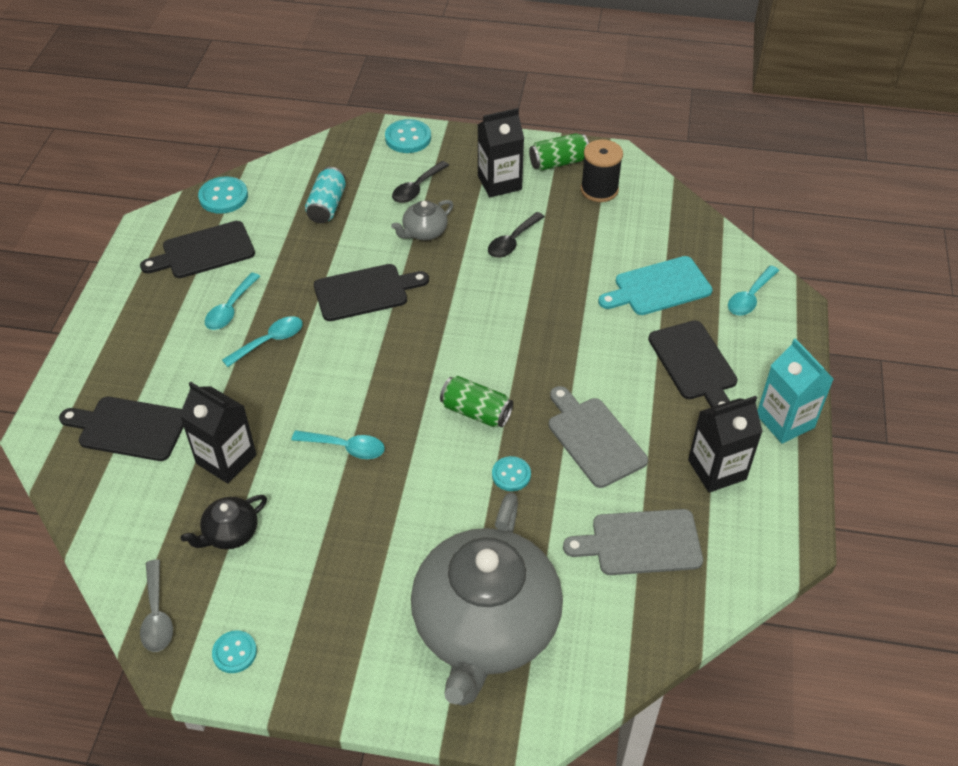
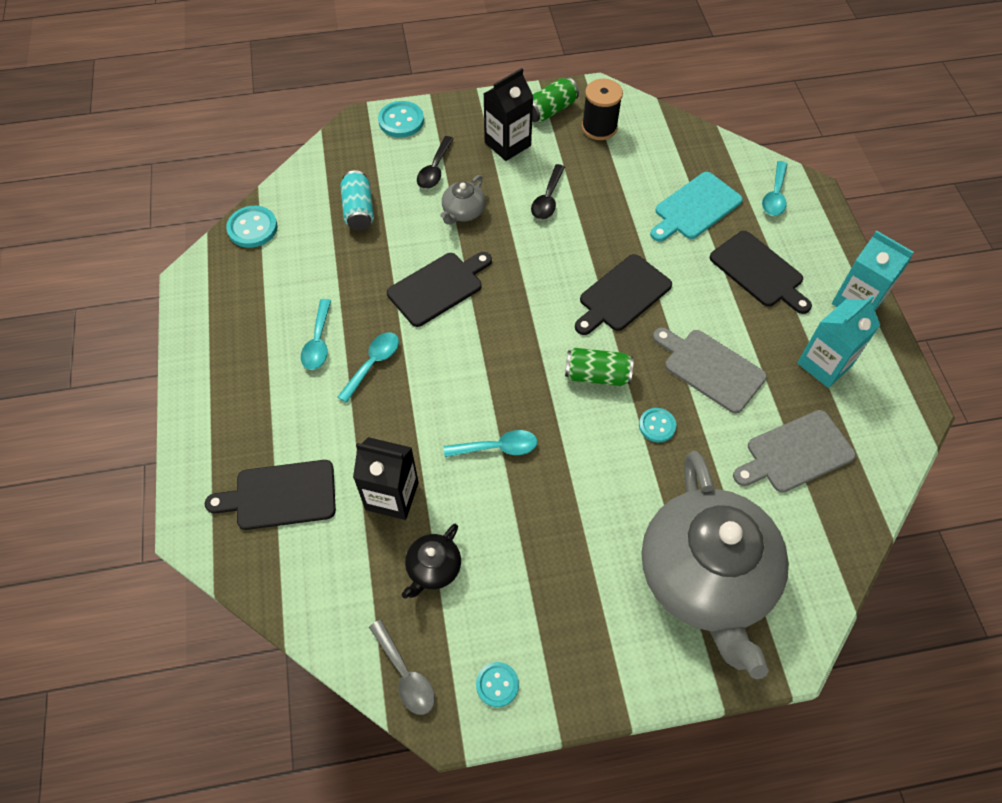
camera: 20 degrees left, 10 degrees up
black cutting board [140,221,255,278] -> black cutting board moved to [575,254,672,335]
black carton [688,396,763,493] -> turquoise carton [797,295,880,388]

